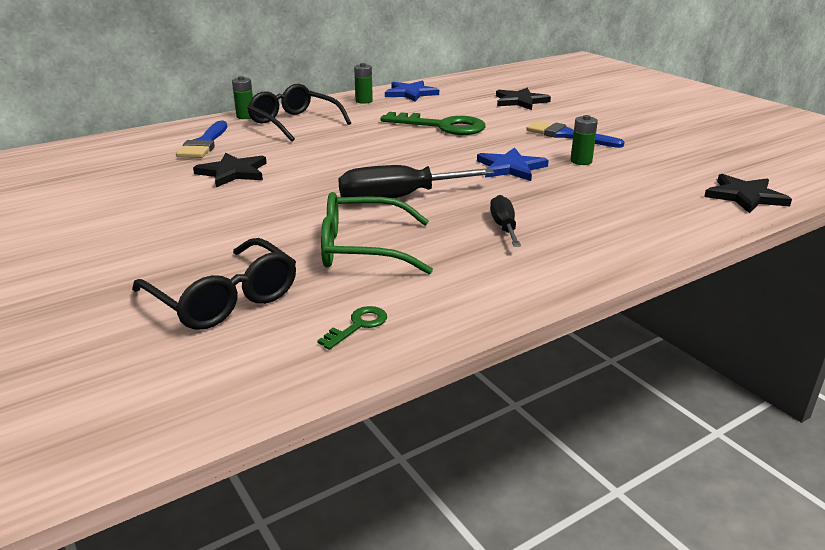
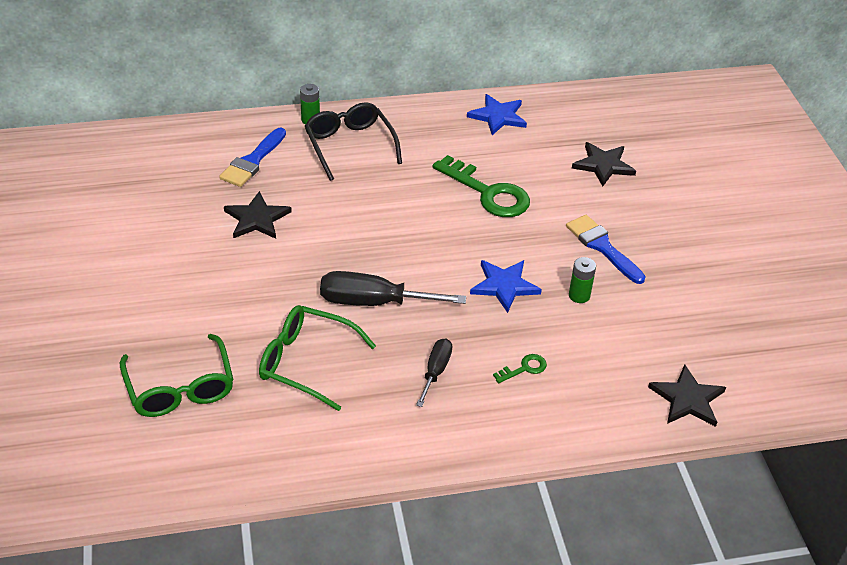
camera: 20 degrees right, 15 degrees up
black glasses [132,238,296,330] -> green glasses [120,334,234,417]
green key [317,306,387,350] -> green key moved to [493,354,547,383]
green battery [354,63,373,104] -> none

